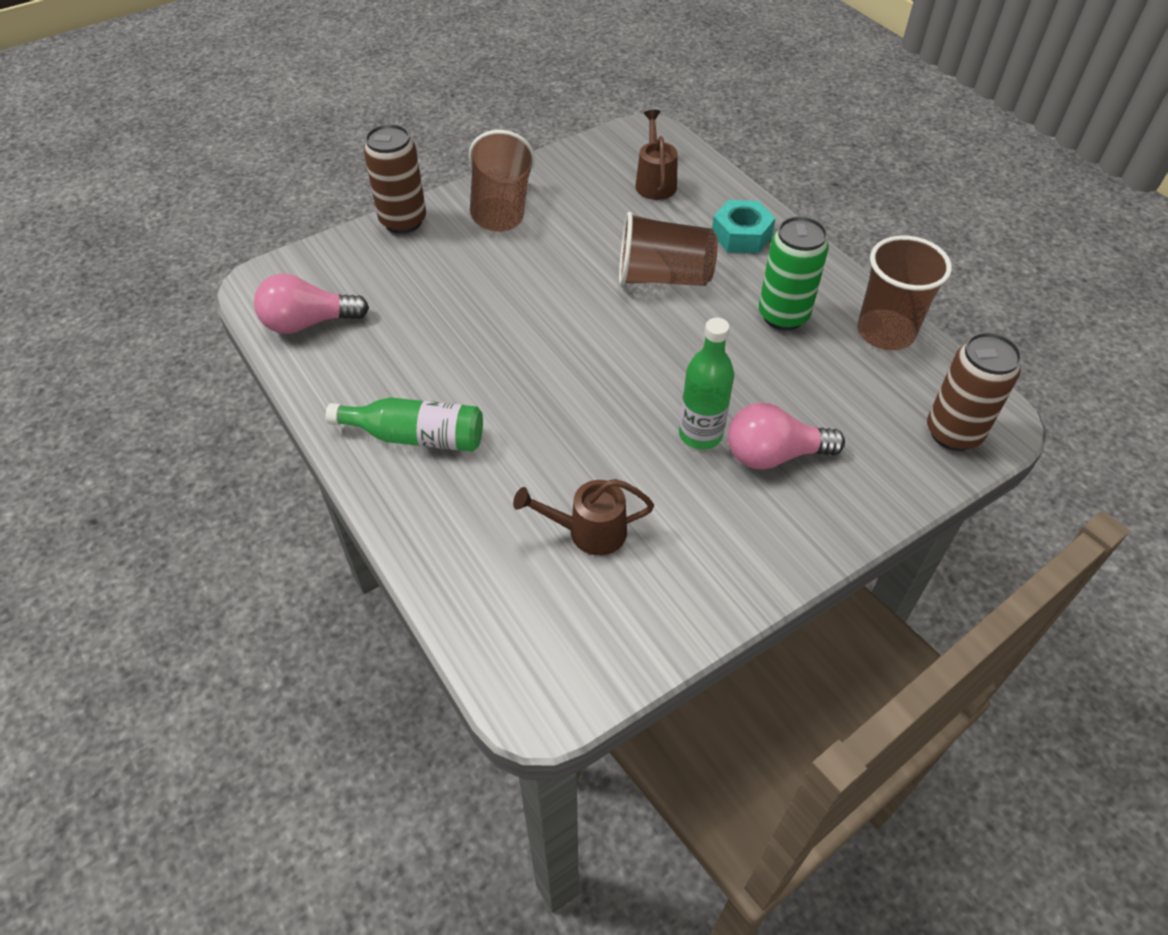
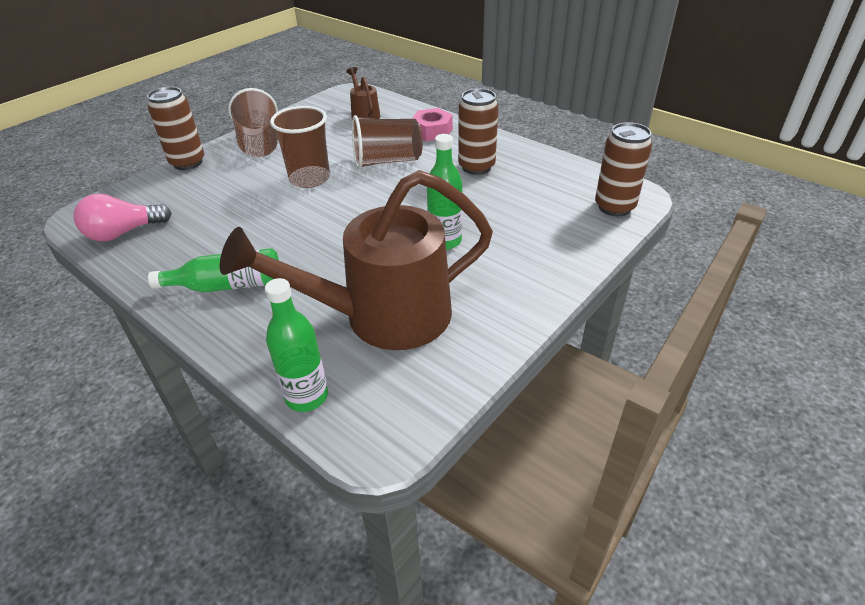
camera: 15 degrees left, 10 degrees down
brown watering can [513,479,654,555] -> brown watering can [220,170,493,350], size x2.30
turquoise nut [712,200,776,253] -> pink nut [412,108,453,141]
pink light bulb [728,403,845,470] -> none
green can [759,216,829,331] -> brown can [458,88,499,175]
brown cup [857,236,952,350] -> brown cup moved to [270,106,330,188]
none -> green bottle [265,278,328,412]

